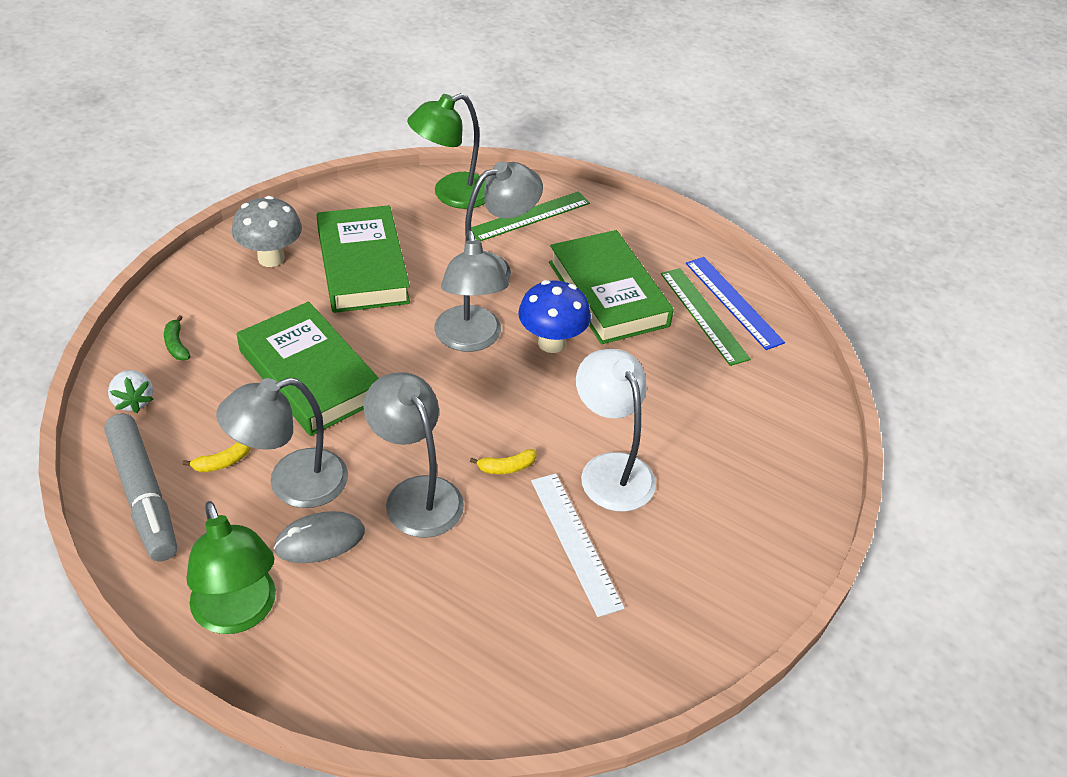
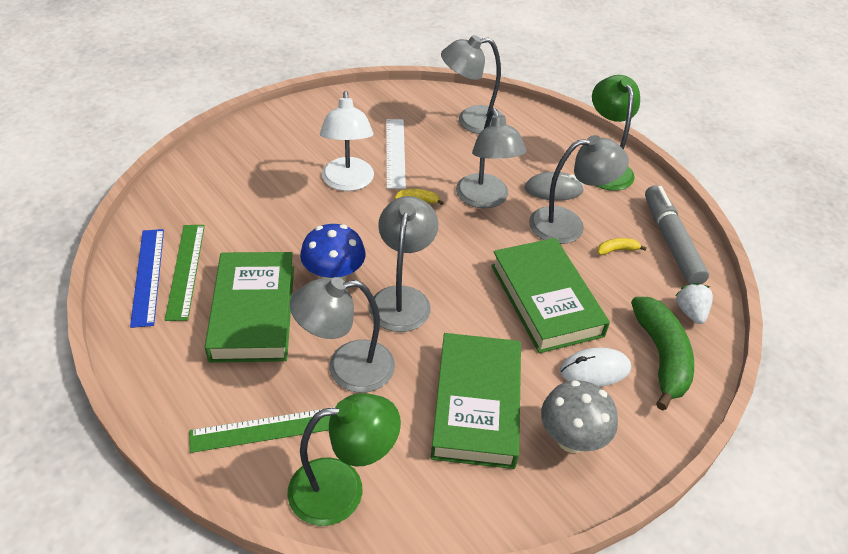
camera: 160 degrees left, 0 degrees up
green banana [164,315,190,360] -> green banana [631,297,694,410], size x2.37
none -> grey lamp [441,35,506,134]
none -> white mouse [560,348,631,387]

